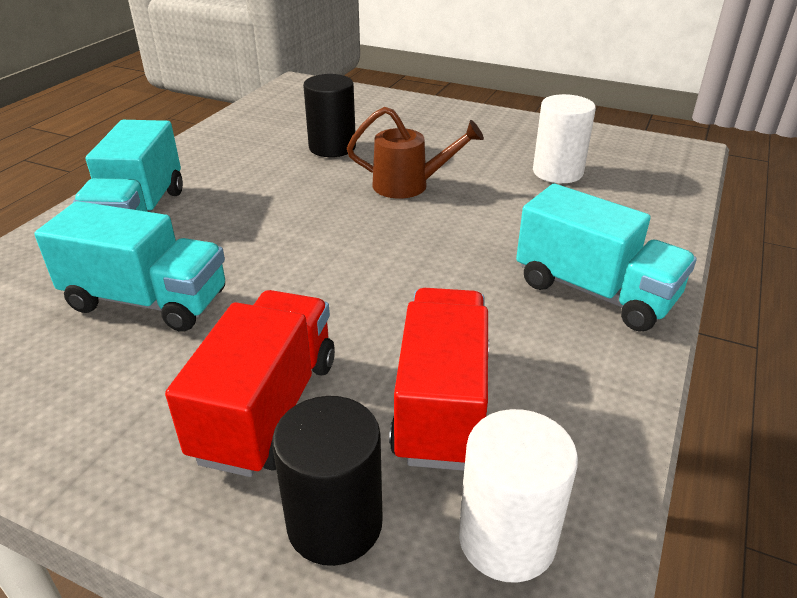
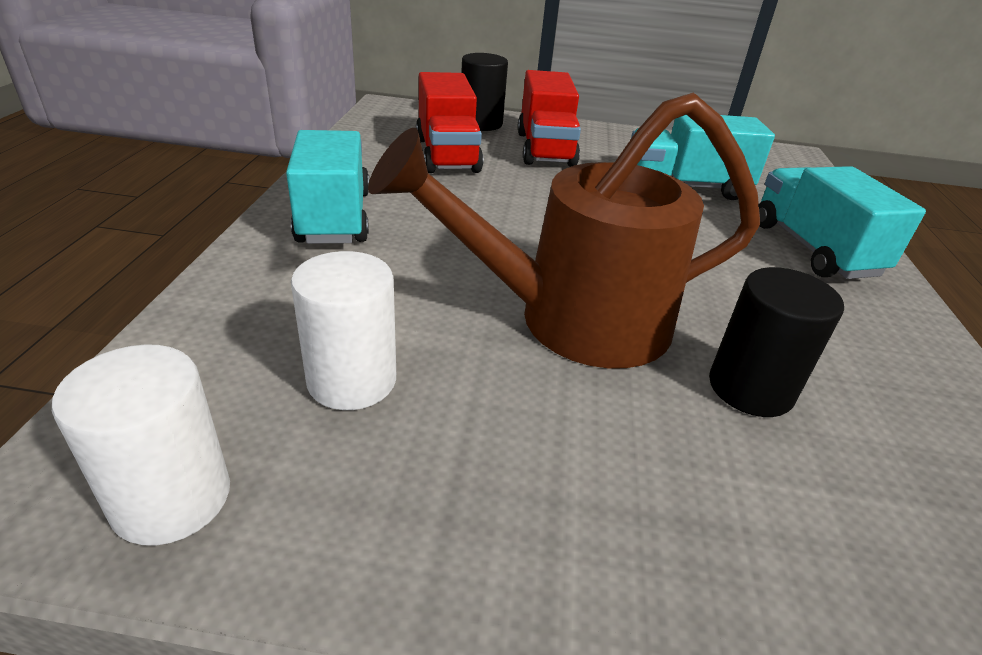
camera: 160 degrees right, 0 degrees up
brown watering can [347,107,484,199] -> brown watering can [368,93,760,368], size x1.92
white cylinder [459,409,578,583] -> white cylinder moved to [52,344,230,545]
turquoise truck [516,184,697,332] -> turquoise truck turned 60 degrees clockwise [286,130,369,244]

